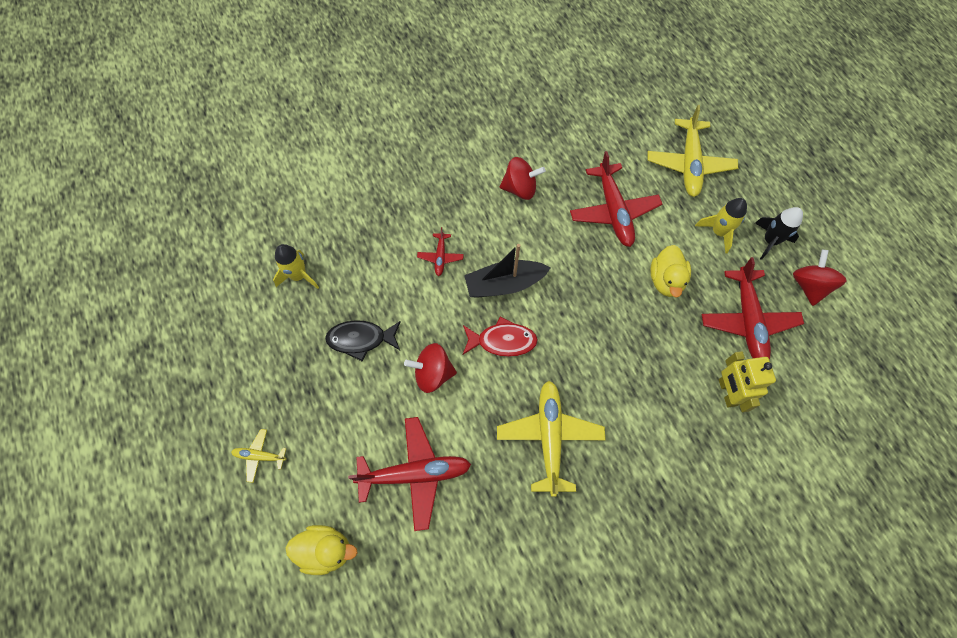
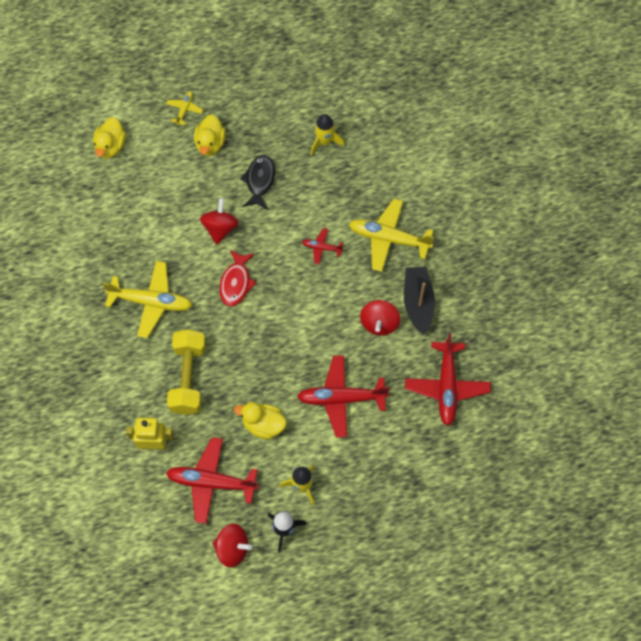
camera: 100 degrees right, 0 degrees up
red plane [348,417,471,531] -> red plane moved to [405,333,491,426]
black boat [464,244,551,298] -> black boat moved to [404,267,435,335]
yellow plane [648,105,738,197] -> yellow plane moved to [349,199,434,272]
none -> yellow dumbbell [167,329,206,415]
none -> yellow duck [194,114,226,156]

